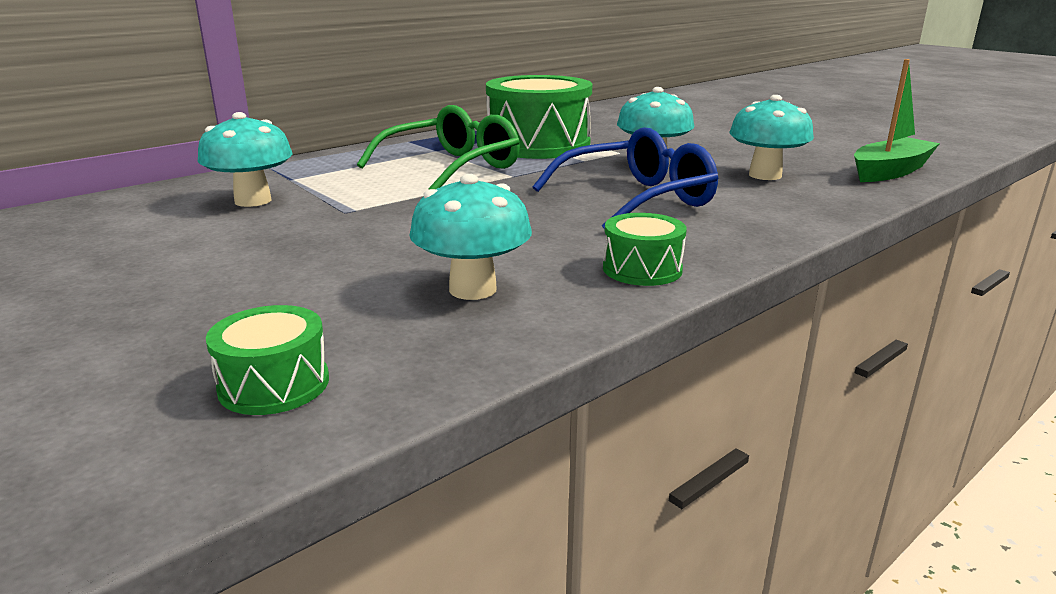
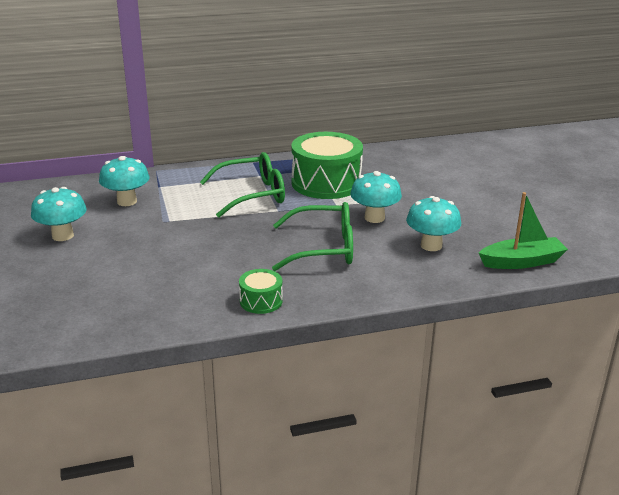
camera: 25 degrees right, 5 degrees up
green drum [206,305,329,415] -> none
turquoise mushroom [409,174,532,300] -> turquoise mushroom moved to [31,187,87,241]
blue glasses [532,127,718,229] -> green glasses [272,202,353,271]

